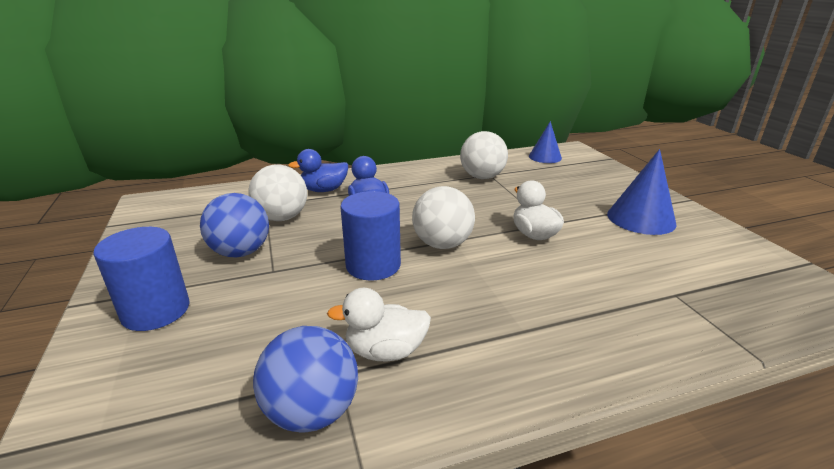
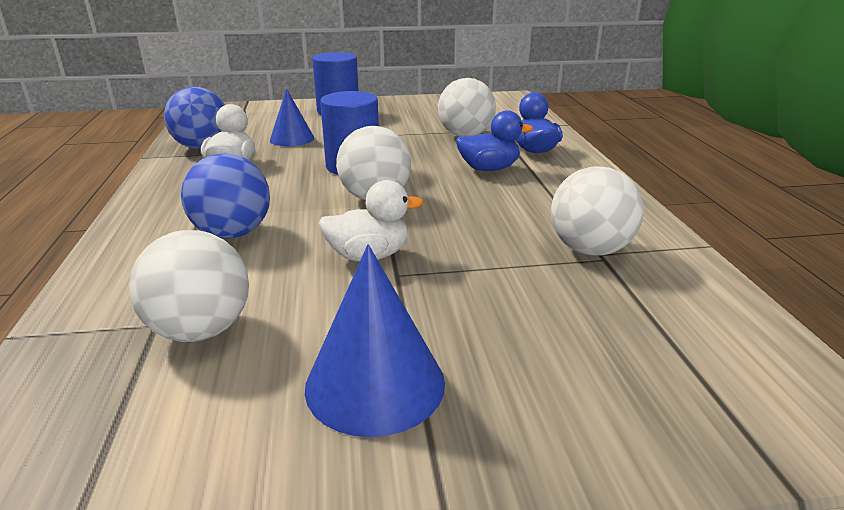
camera: 100 degrees right, 0 degrees up
blue ball [200,193,269,258] -> blue ball moved to [181,153,270,238]
blue cone [529,121,562,163] -> blue cone moved to [270,88,314,146]
none -> white ball [129,230,249,342]

